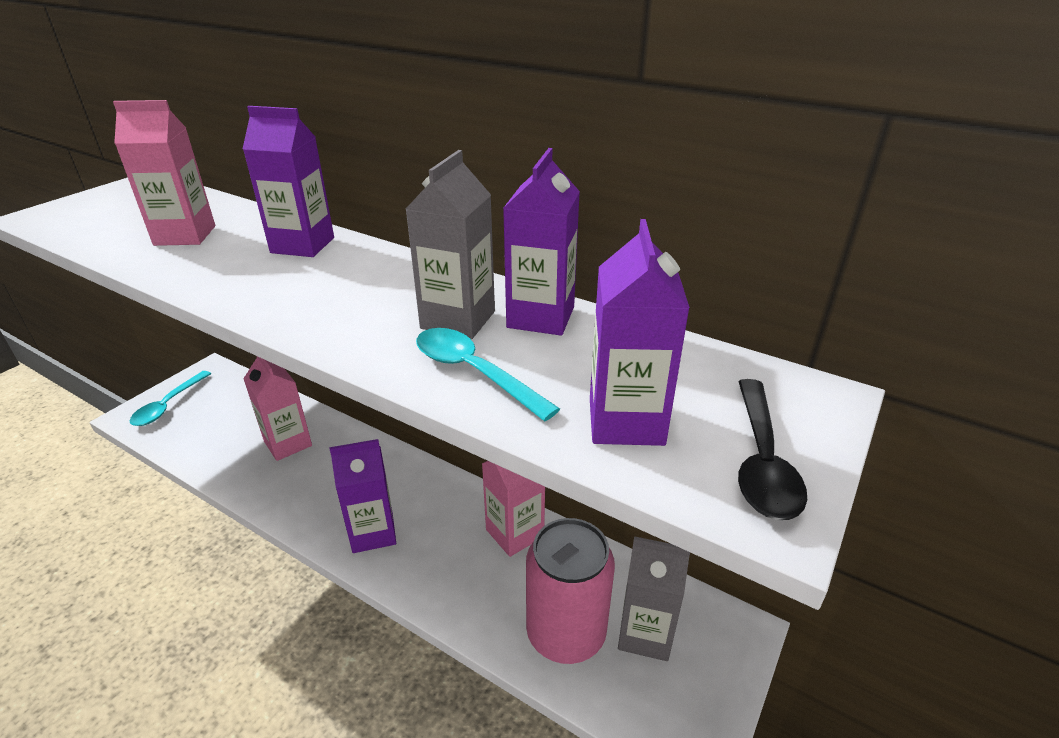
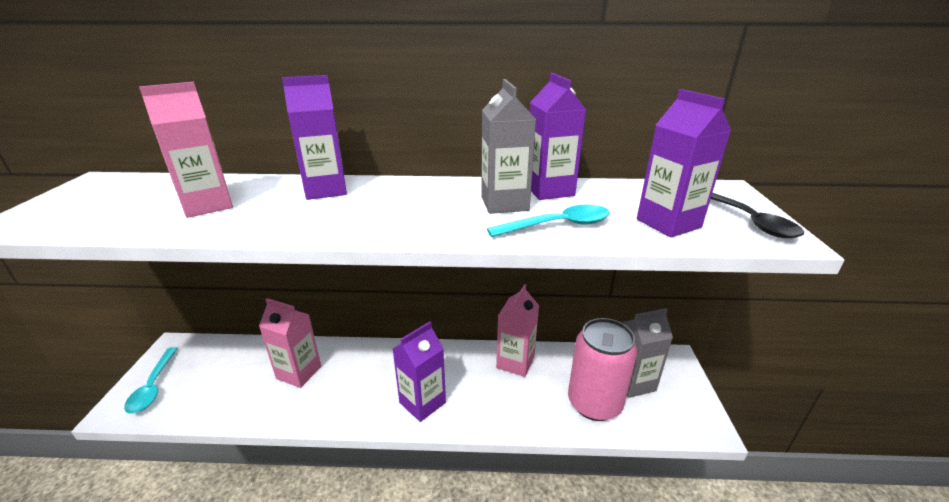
camera: 30 degrees left, 5 degrees down
turquoise spoon [416,328,560,421] -> turquoise spoon turned 150 degrees clockwise [487,205,610,237]

